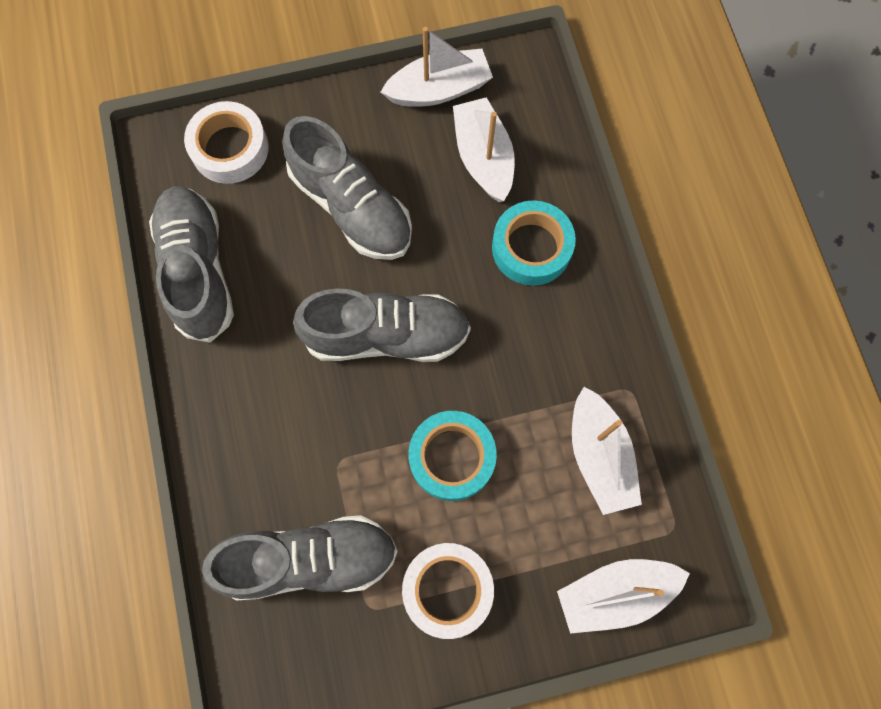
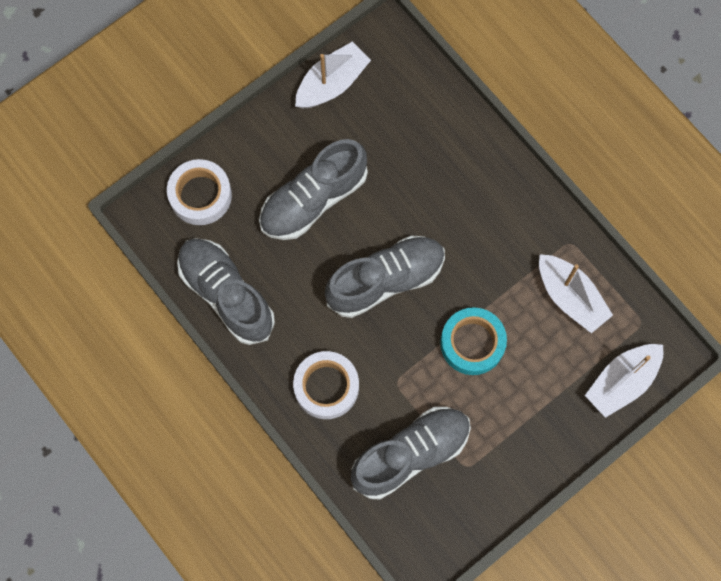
camera: 25 degrees left, 0 degrees up
grey shoe [282,116,412,260] -> grey shoe turned 120 degrees clockwise [259,139,368,240]
white tape [402,543,494,639] -> white tape moved to [293,351,359,419]
white boat [453,97,515,202] -> none
turquoise tape [492,200,576,286] -> none

